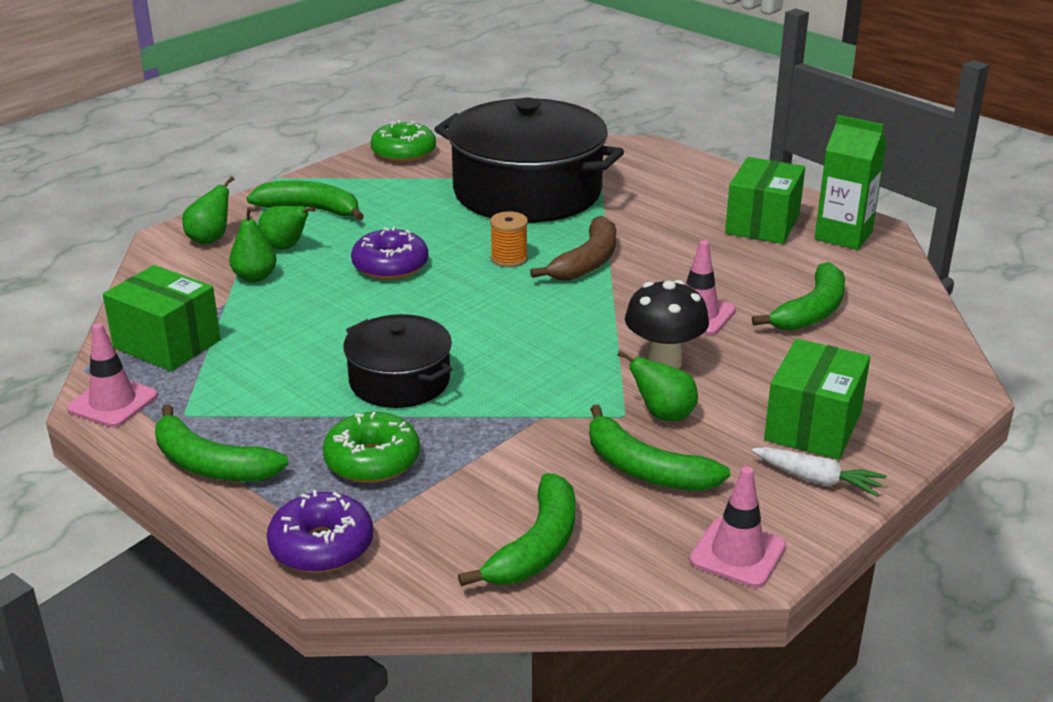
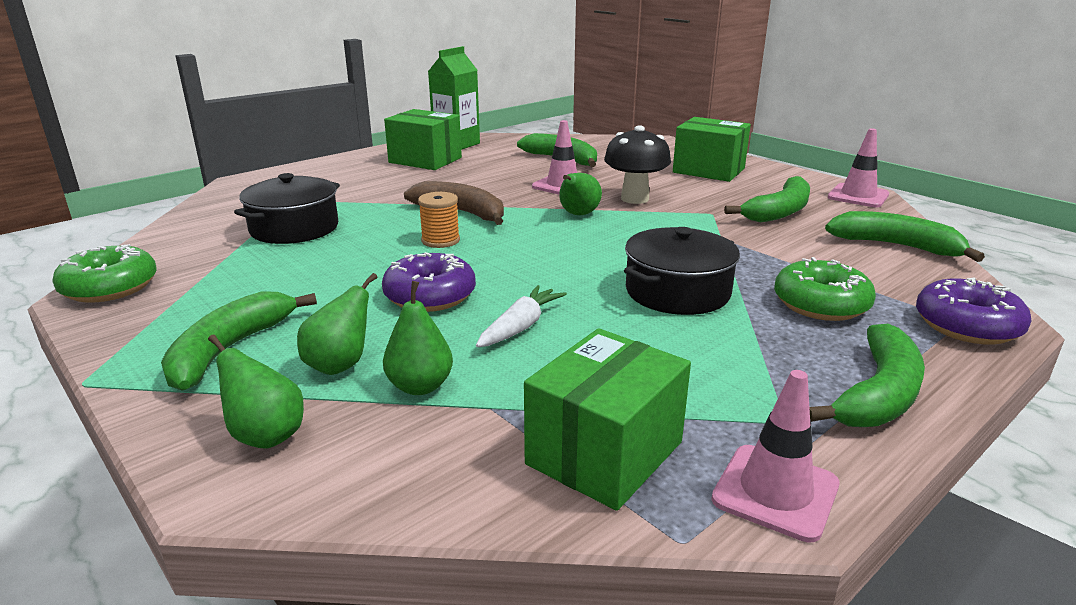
camera: 85 degrees left, 5 degrees down
black pot [434,98,624,223] -> black pot [234,173,340,244], size x0.53
green pear [617,350,698,421] -> green pear moved to [559,173,602,215]
white carrot [752,447,886,497] -> white carrot moved to [476,285,567,347]

